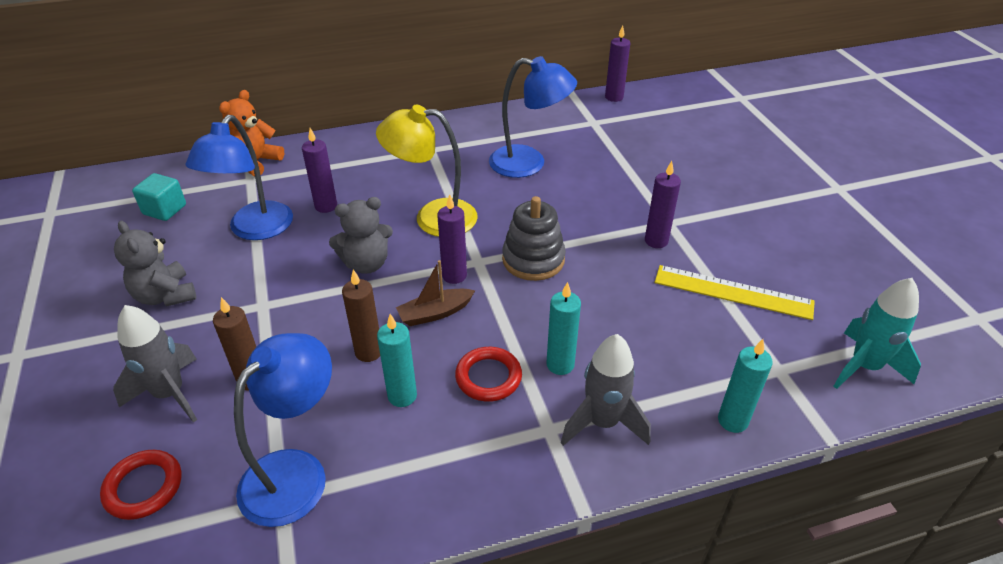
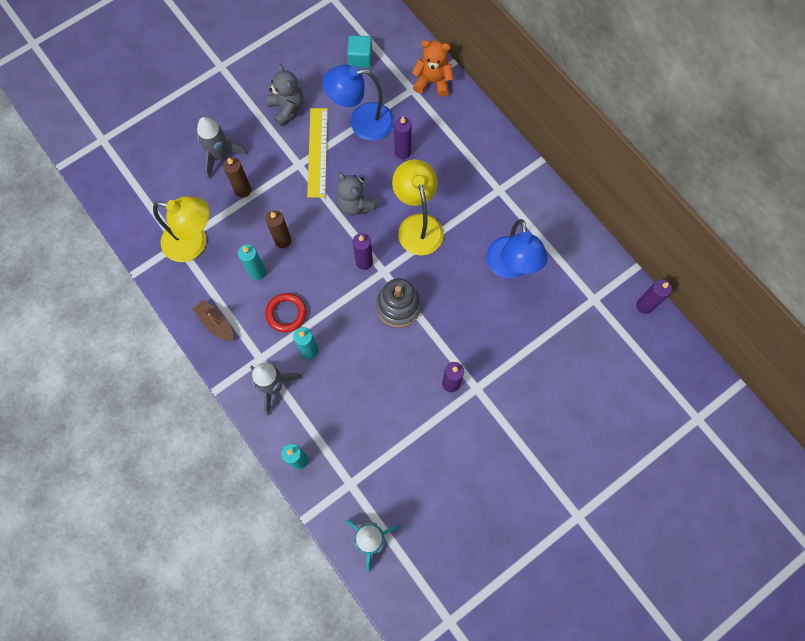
camera: 70 degrees right, 30 degrees up
red ring [100,450,182,520] -> none
grey teddy bear [114,221,196,307] -> grey teddy bear turned 120 degrees clockwise [266,64,303,126]
blue lamp [234,333,332,527] -> yellow lamp [153,196,210,262]
brown boat [396,260,475,326] -> brown boat moved to [193,299,234,342]
yellow ruler [654,265,815,320] -> yellow ruler moved to [307,108,328,198]

